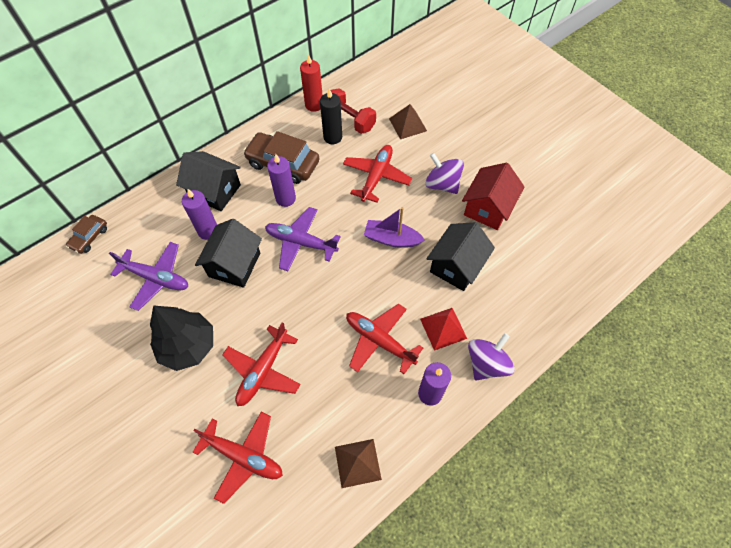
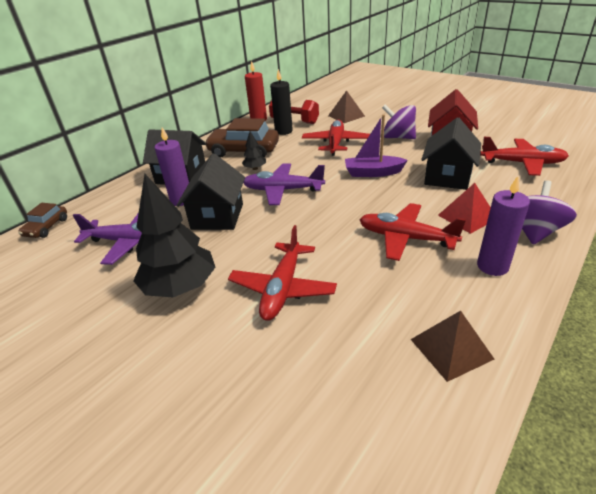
camera: 10 degrees left, 25 degrees down
red plane [192,412,283,504] -> red plane moved to [480,137,569,176]
purple candle [267,154,296,207] -> black tree [242,131,266,170]

